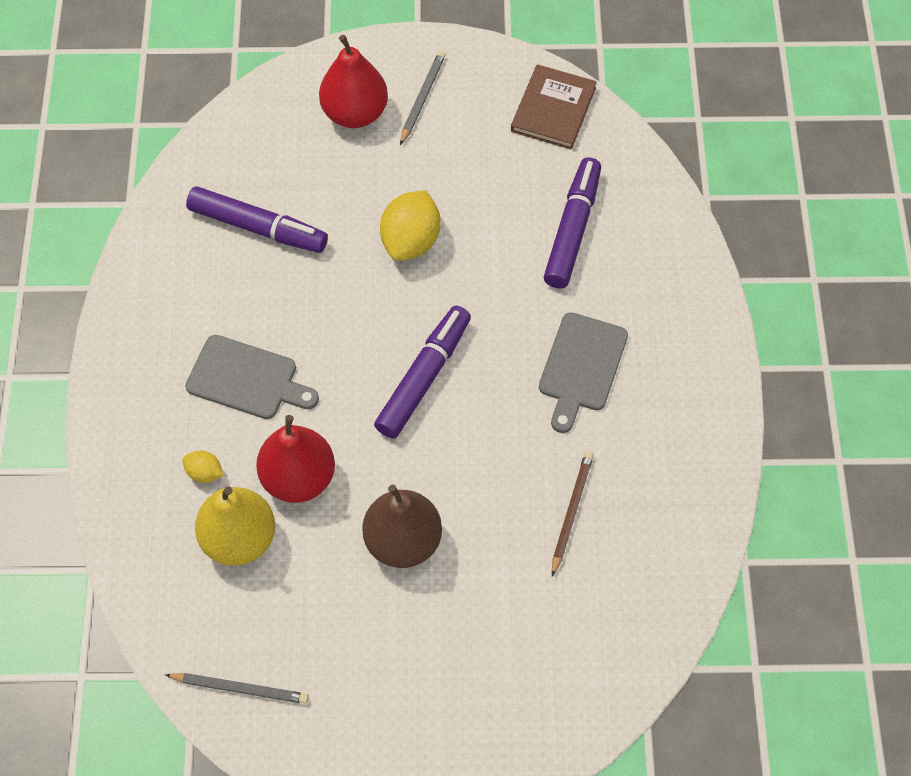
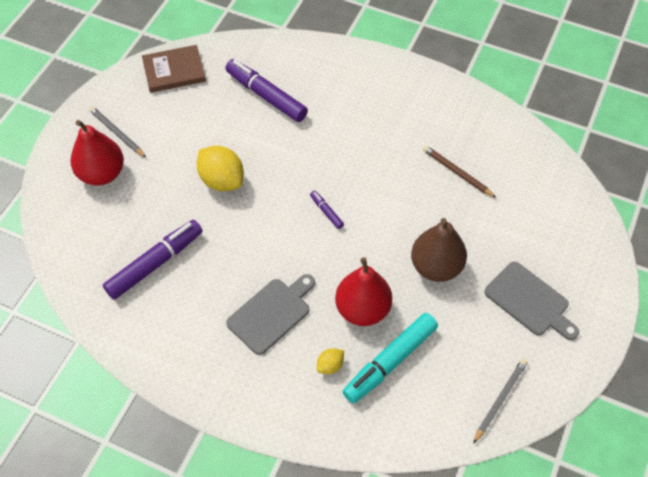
camera: 65 degrees left, 5 degrees down
yellow pear [195,486,275,566] -> turquoise marker [342,313,438,404]
purple marker [374,306,471,439] -> purple marker [310,191,344,229], size x0.45
brown book [511,64,597,149] -> brown book turned 60 degrees counterclockwise [142,45,206,93]
grey cutting board [539,312,628,433] -> grey cutting board moved to [484,262,579,340]

